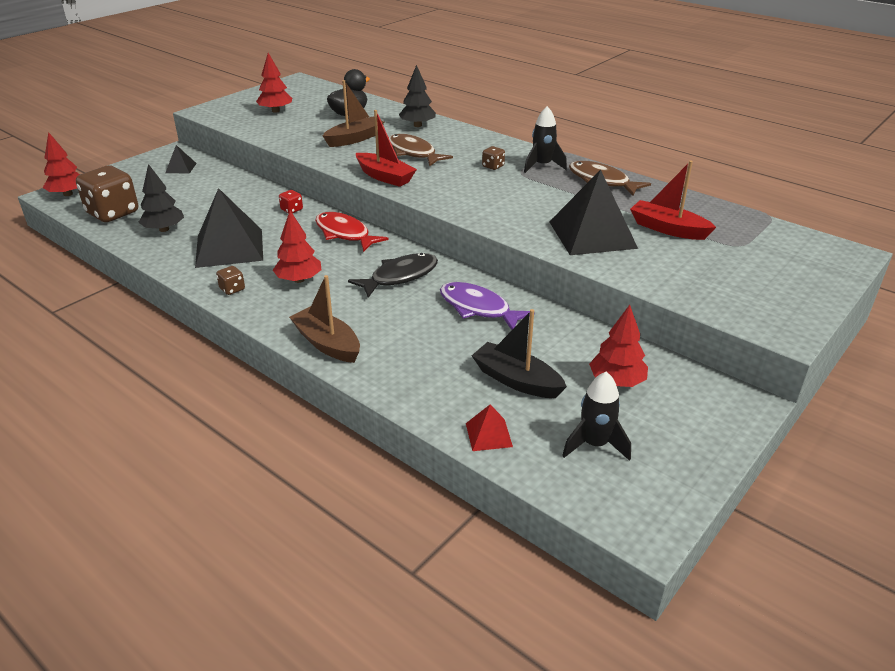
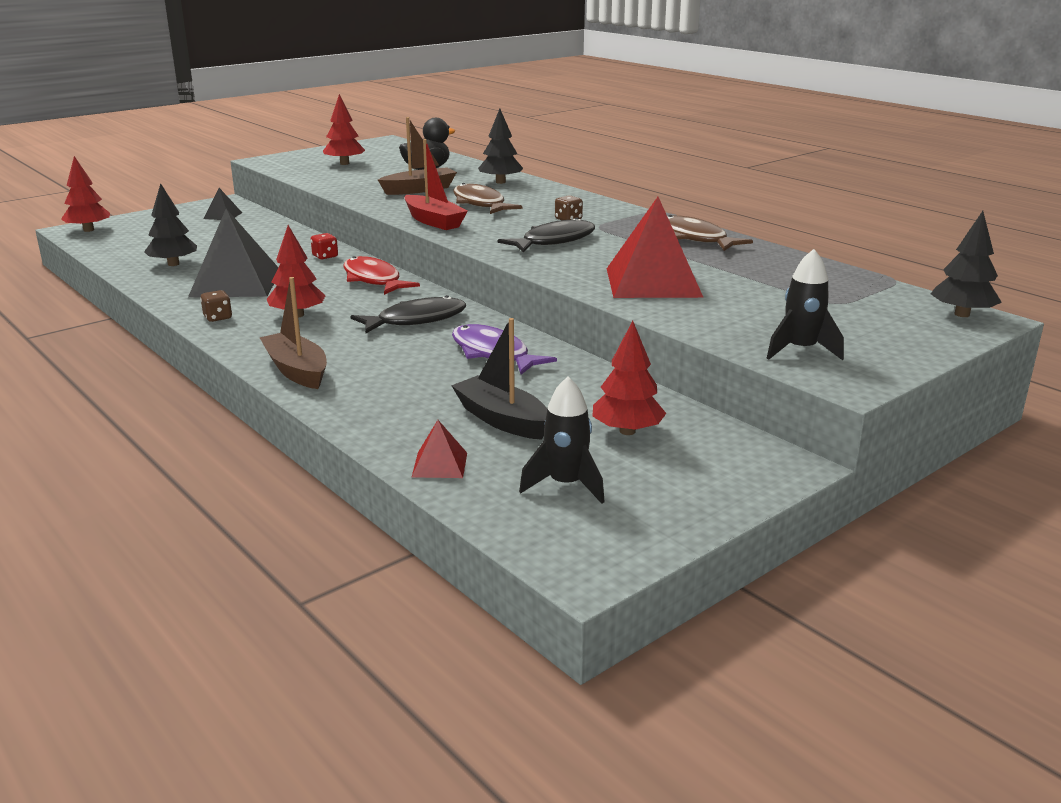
camera: 10 degrees right, 10 degrees down
brown dice [76,166,138,222] -> none
black rocket [524,106,567,173] -> black rocket moved to [767,249,844,360]
black pyramid [549,170,638,255] -> red pyramid [607,197,704,298]
red boat [630,161,716,240] -> none
none -> black fish [497,217,595,253]
none -> black tree [931,211,1002,317]

